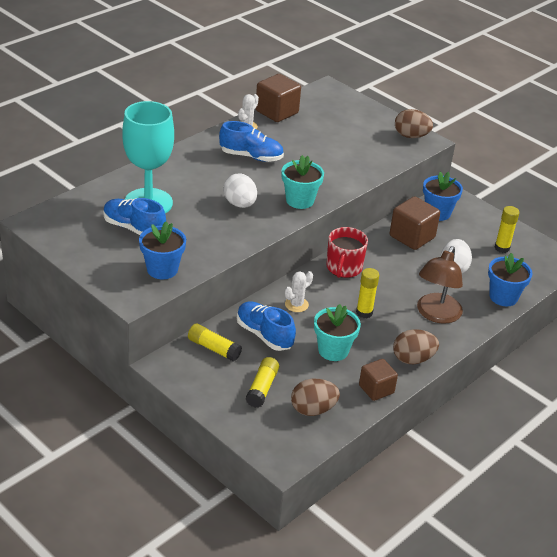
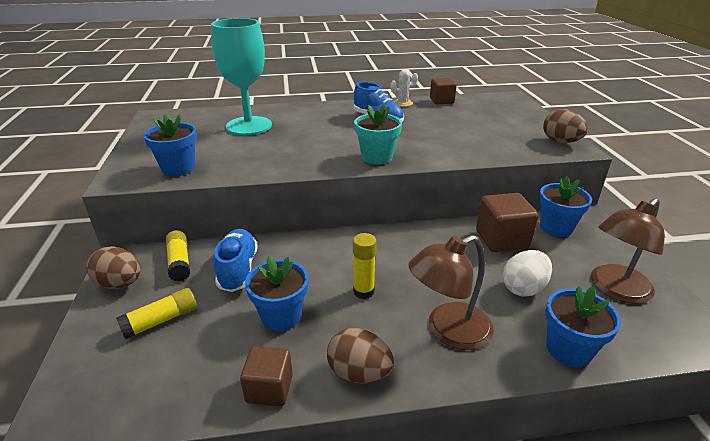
camera: 40 degrees right, 5 degrees down
blue shoe [104,198,166,235] -> none
white egg [223,173,257,208] -> none
brown cube [255,74,301,122] -> brown cube [430,78,457,104], size x0.66
white cactus [285,271,313,312] -> none
brown egg [291,379,340,416] -> brown egg moved to [86,246,140,289]
turquoise flower pot [314,304,361,361] -> blue flower pot [245,256,309,331]
red mug [326,227,368,278] -> none
yellow glue stick [494,206,520,253] -> brown lamp [591,198,665,304]

